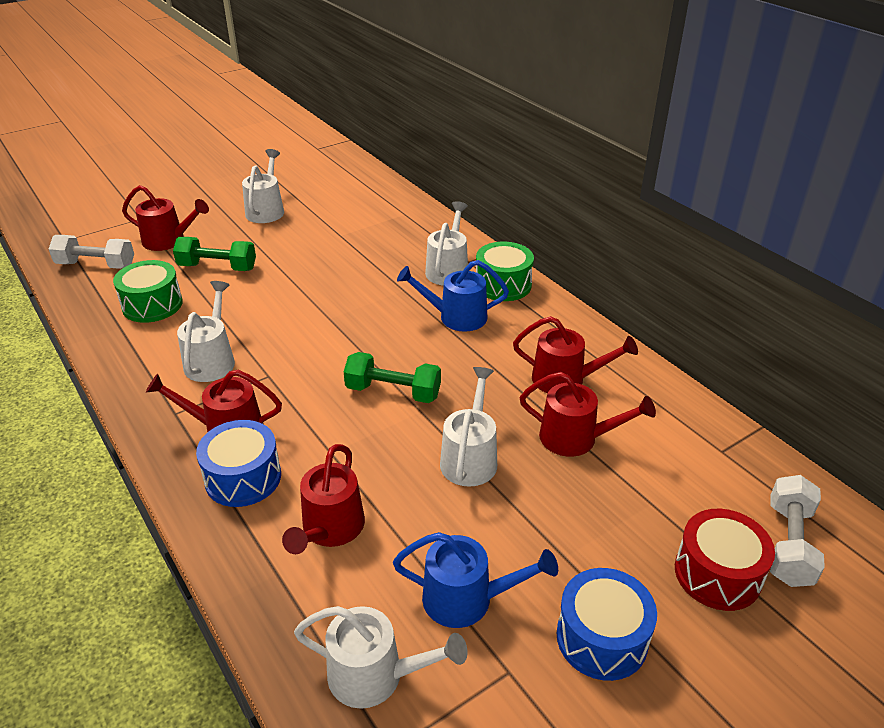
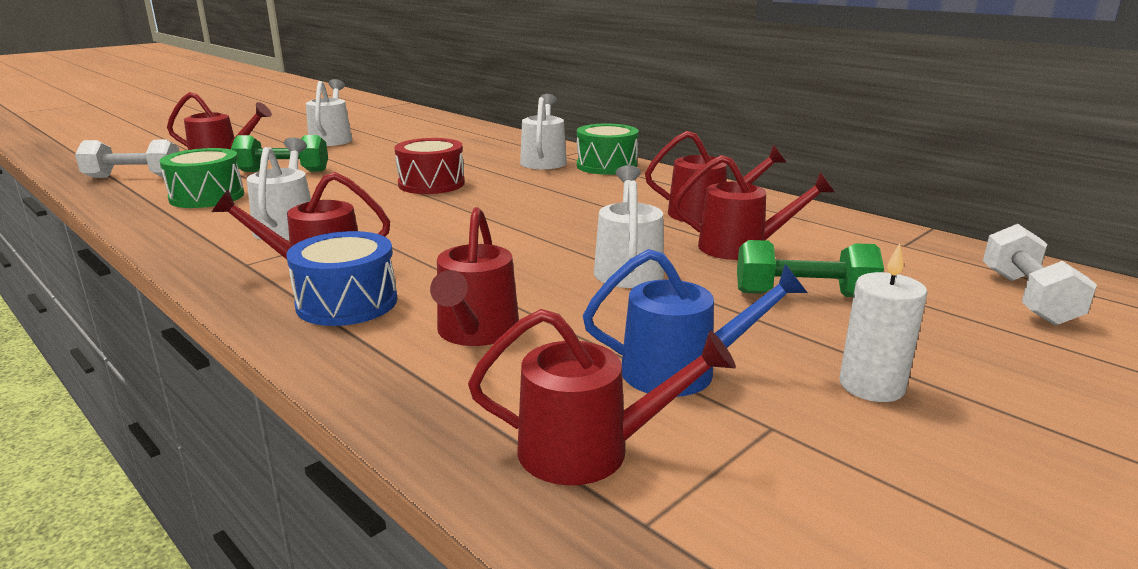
camera: 10 degrees left, 15 degrees down
white watering can [294,606,468,709] -> red watering can [468,309,736,485]
green dumbbell [344,352,441,403] -> green dumbbell moved to [737,240,884,297]
blue watering can [397,260,509,332] -> none
blue drum [557,568,657,681] -> white candle [839,243,927,402]
red drum [675,509,775,611] -> red drum moved to [395,138,465,194]

